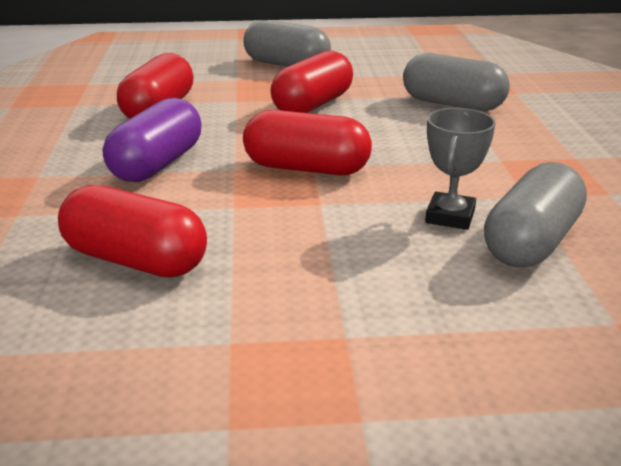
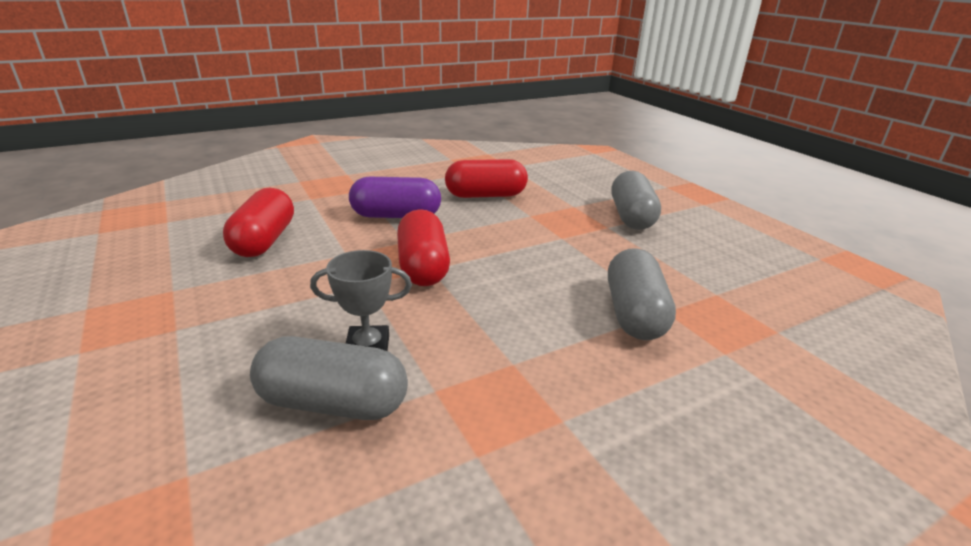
camera: 65 degrees right, 0 degrees up
red capsule [270,51,353,113] -> none

